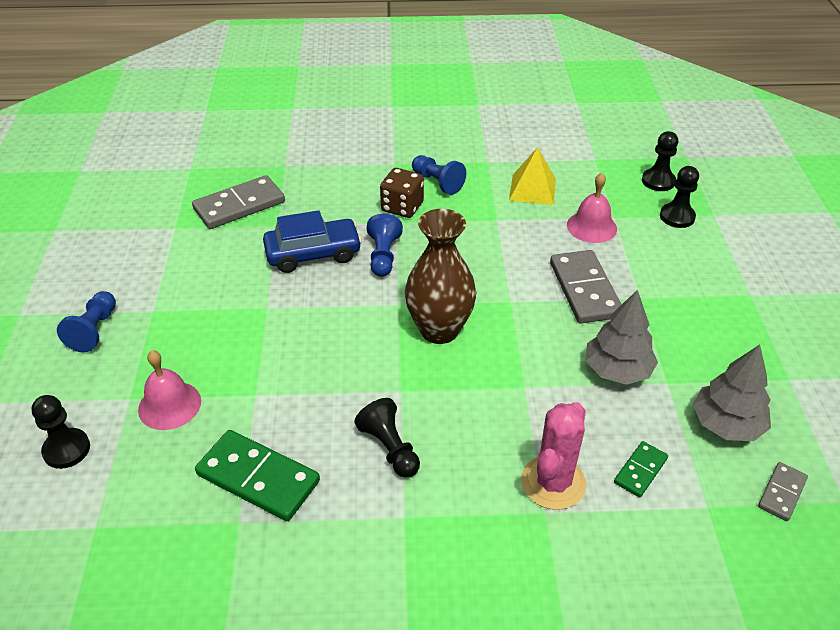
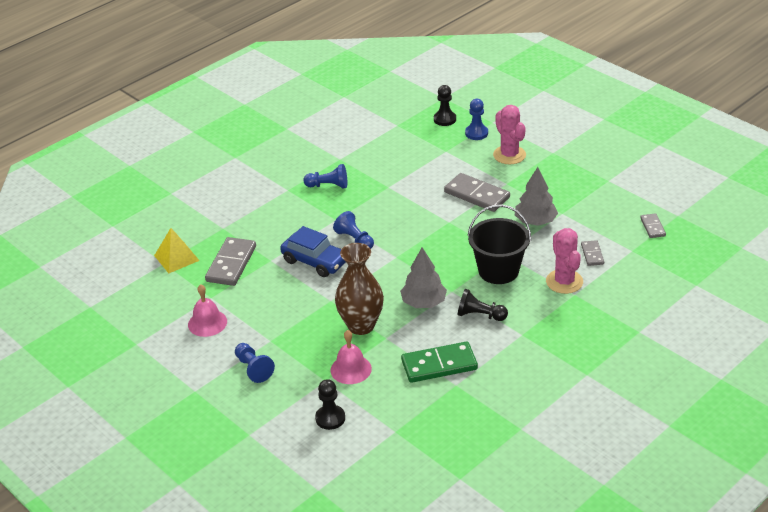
camera: 40 degrees left, 5 degrees down
blue car [263,210,362,273] -> blue car turned 90 degrees clockwise [280,226,346,277]
brown dice [380,168,424,218] -> none
brown vase [405,209,476,344] -> brown vase moved to [335,243,384,335]
yellow pyramid [509,147,556,205] -> yellow pyramid moved to [154,228,200,273]
pink bell [567,173,617,243] -> pink bell moved to [188,284,227,337]
green domino [614,441,668,498] -> grey domino [581,240,604,266]
black pawn [660,166,699,228] -> blue pawn [465,99,488,140]
grey tree [693,345,771,441] -> grey tree moved to [400,248,447,308]
none -> black bucket [467,204,531,284]
none -> pink cactus [493,105,526,165]

